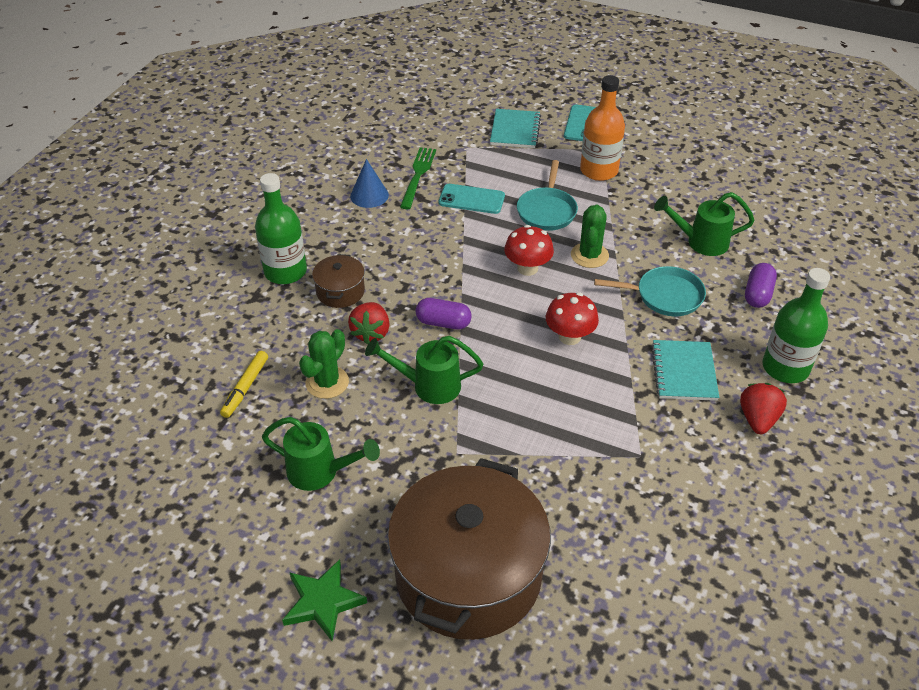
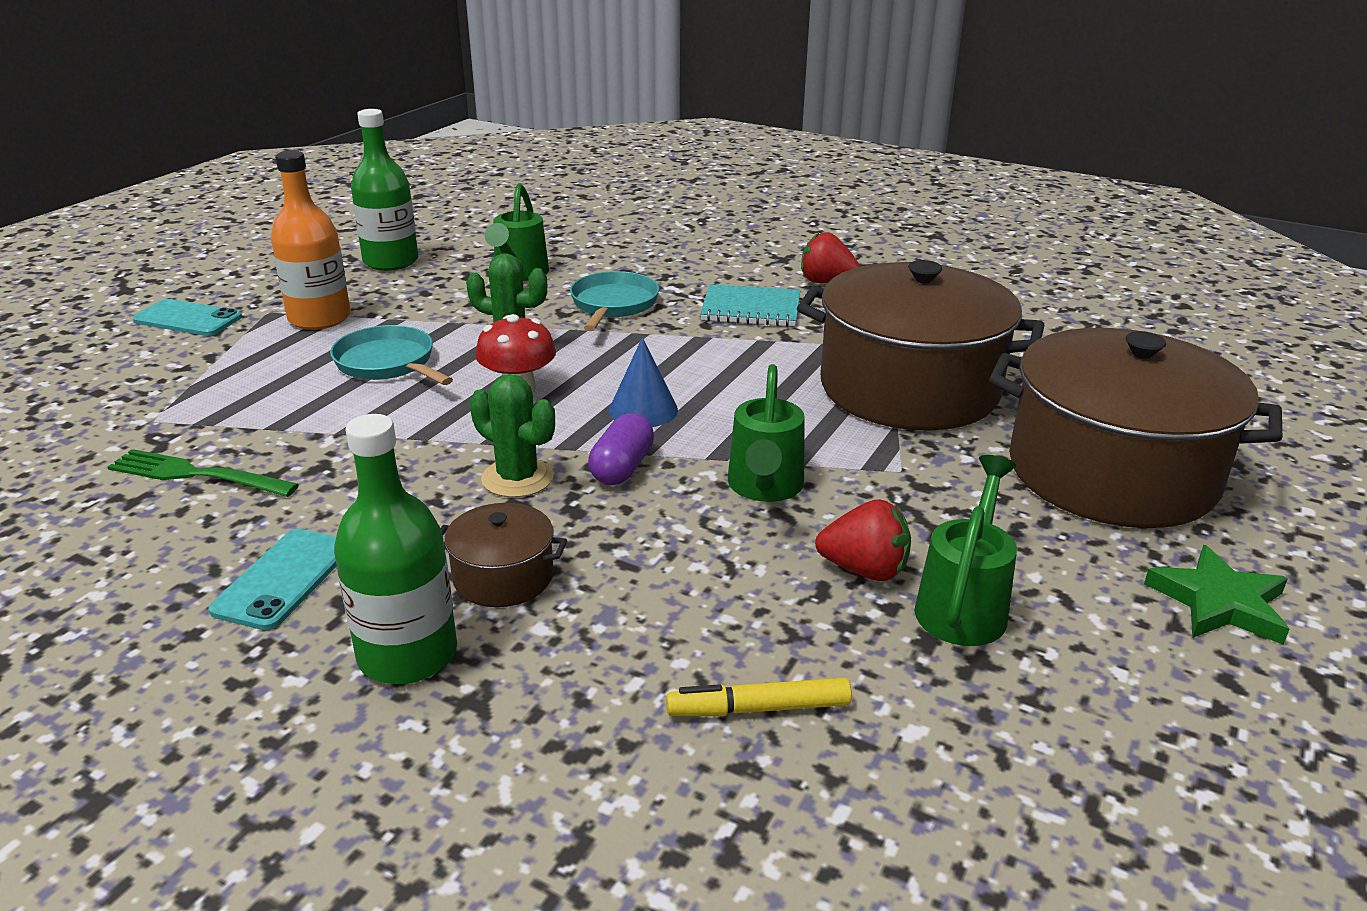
camera: 85 degrees left, 15 degrees down
yellow marker [220,351,268,418] -> yellow marker turned 150 degrees clockwise [666,678,852,716]
green cactus [299,329,349,399] -> green cactus moved to [470,374,555,497]
red strawberry [348,302,390,344] -> red strawberry moved to [815,499,911,581]
blue cone [350,159,389,208] -> blue cone moved to [609,337,678,427]
turquoise phone [439,184,505,214] -> turquoise phone moved to [209,529,337,630]
turquoise notebook [490,109,541,148] -> none
turquoise pan [517,160,578,231] -> turquoise pan turned 150 degrees counterclockwise [330,325,453,385]
red mushroom [546,292,599,345] -> none
purple capsule [745,263,777,308] -> none
green bottle [762,268,830,383] -> green bottle moved to [351,109,418,271]
none -> brown pot [797,260,1044,431]

